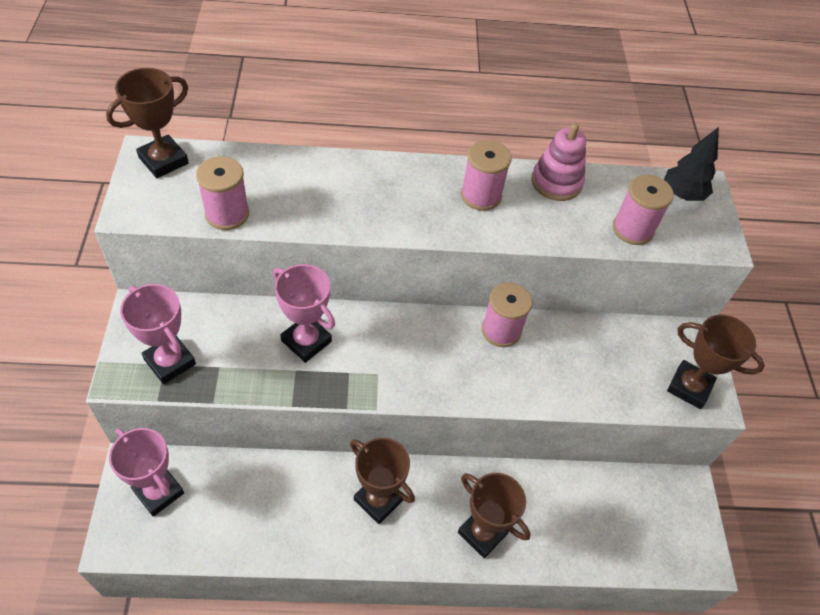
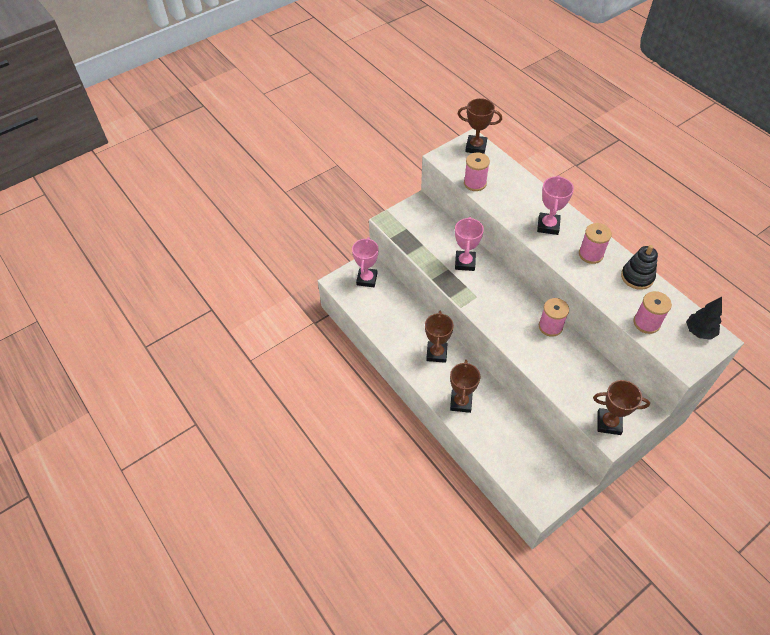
camera: 60 degrees right, 0 degrees up
pink trophy [120,284,196,384] -> pink trophy moved to [537,175,574,235]
pink stacking toy [531,123,586,201] -> black stacking toy [621,245,658,290]
brown trophy [667,315,765,409] -> brown trophy turned 75 degrees counterclockwise [593,380,650,435]

